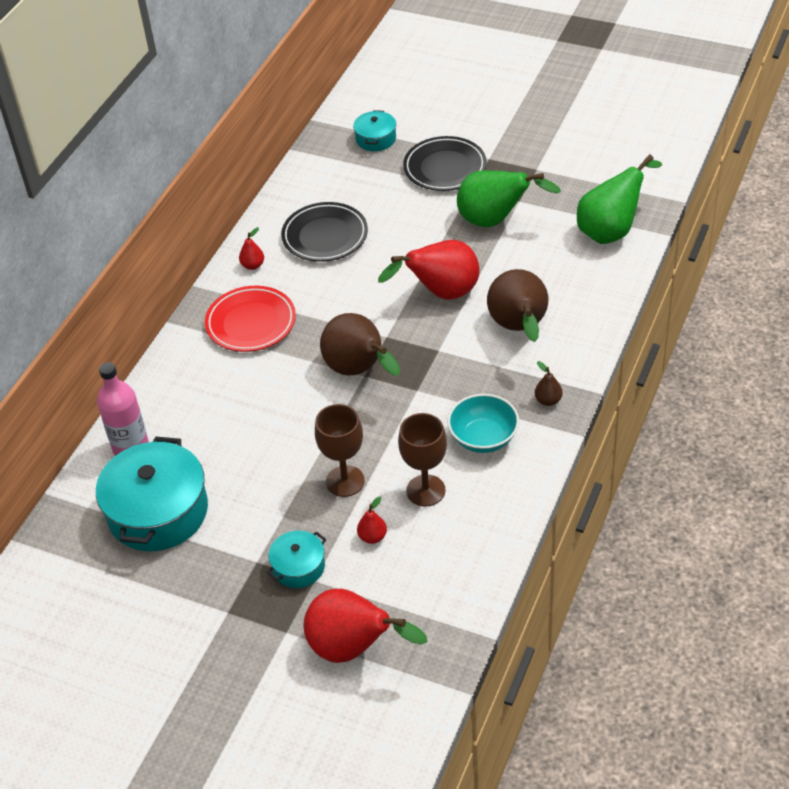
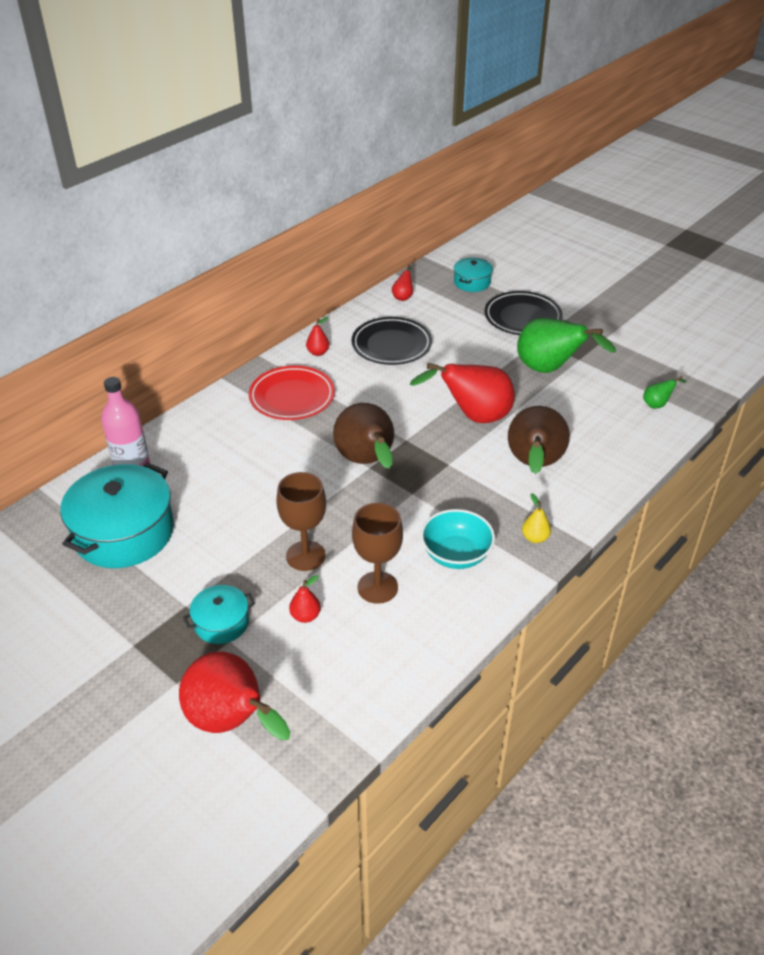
camera: 15 degrees right, 5 degrees down
brown pear [535,361,563,406] -> yellow pear [522,493,551,543]
green pear [577,154,662,244] -> green pear [643,376,686,408], size x0.44
none -> red pear [392,265,413,301]

